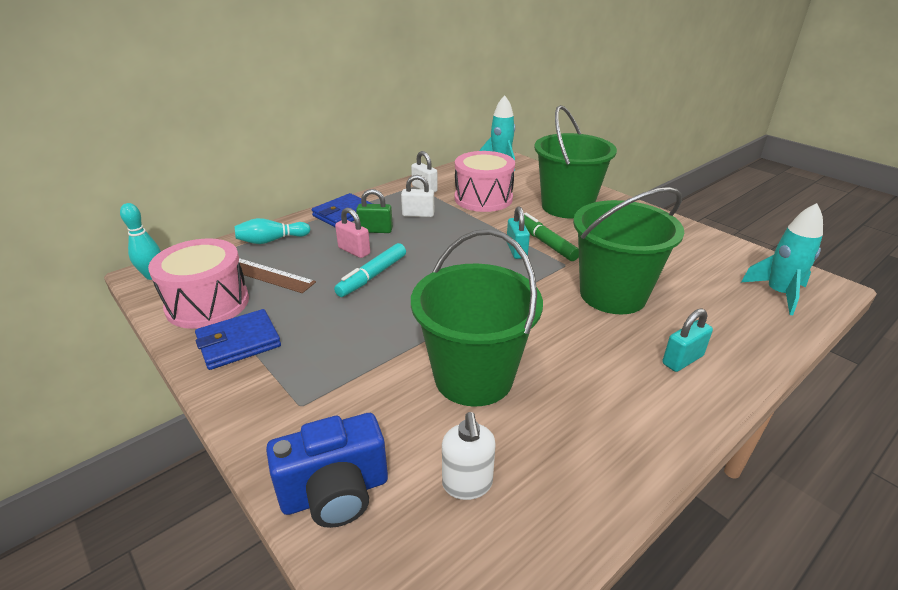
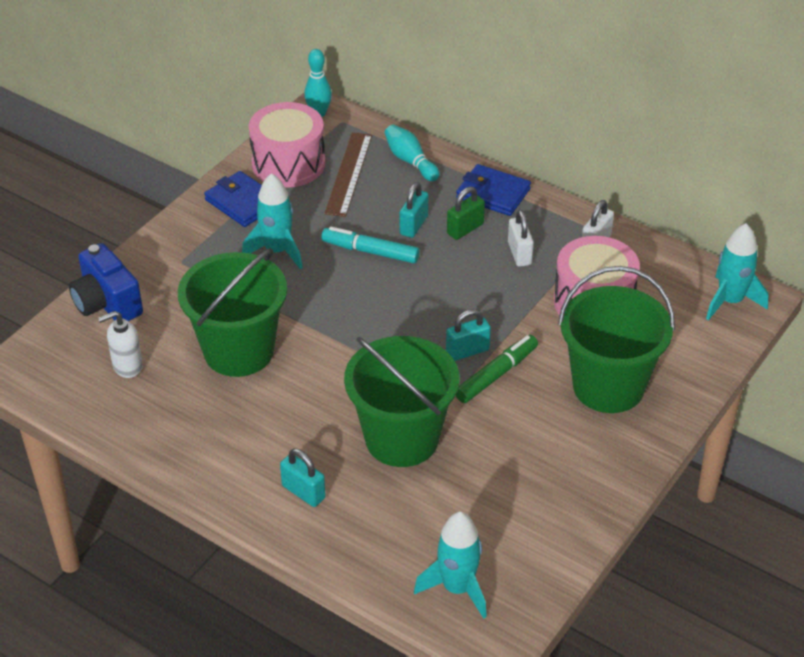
camera: 75 degrees right, 10 degrees up
pink padlock [335,208,370,258] -> turquoise padlock [400,182,428,238]
green padlock [356,189,393,233] -> green padlock turned 60 degrees clockwise [447,187,485,240]
none -> turquoise rocket [242,173,303,269]

